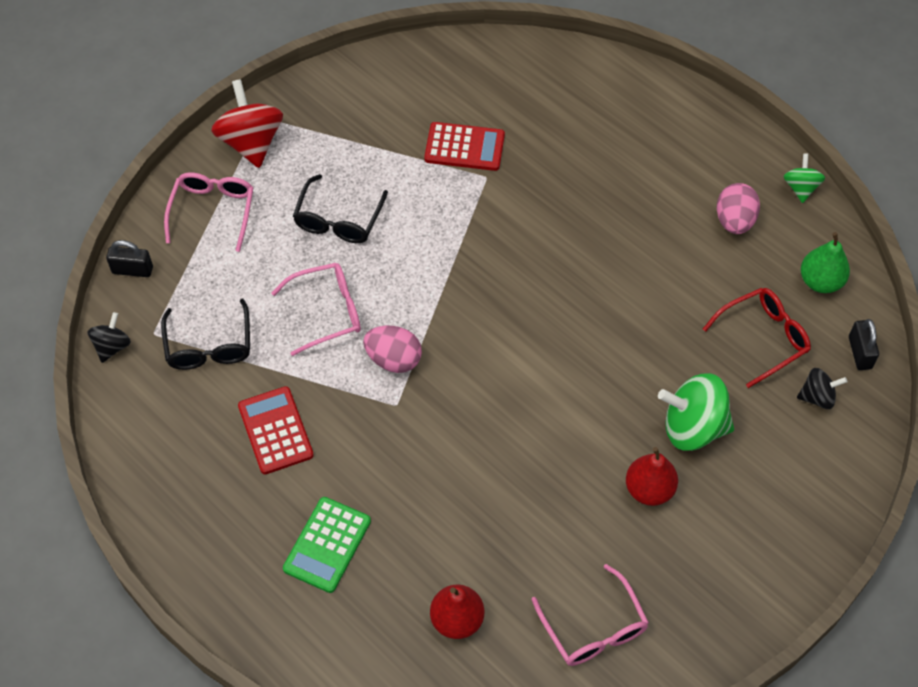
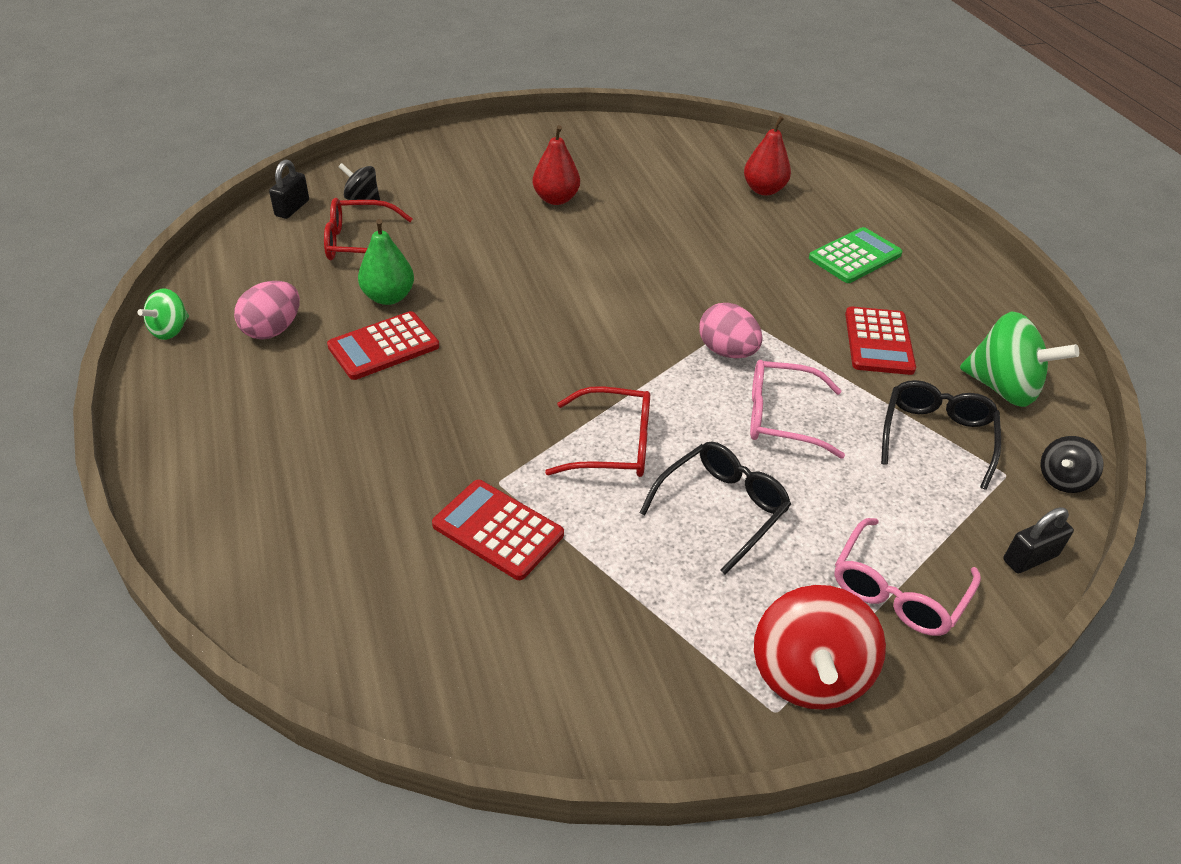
camera: 155 degrees left, 15 degrees down
black padlock [106,240,153,277] -> black padlock turned 60 degrees counterclockwise [1003,507,1074,573]
pink glasses [531,564,649,666] -> none
green spinning top [658,373,734,451] -> green spinning top moved to [960,312,1079,407]
green pear [801,232,850,293] -> green pear moved to [358,219,414,305]
none -> red calculator [327,311,439,380]
none -> red glasses [545,386,650,477]

